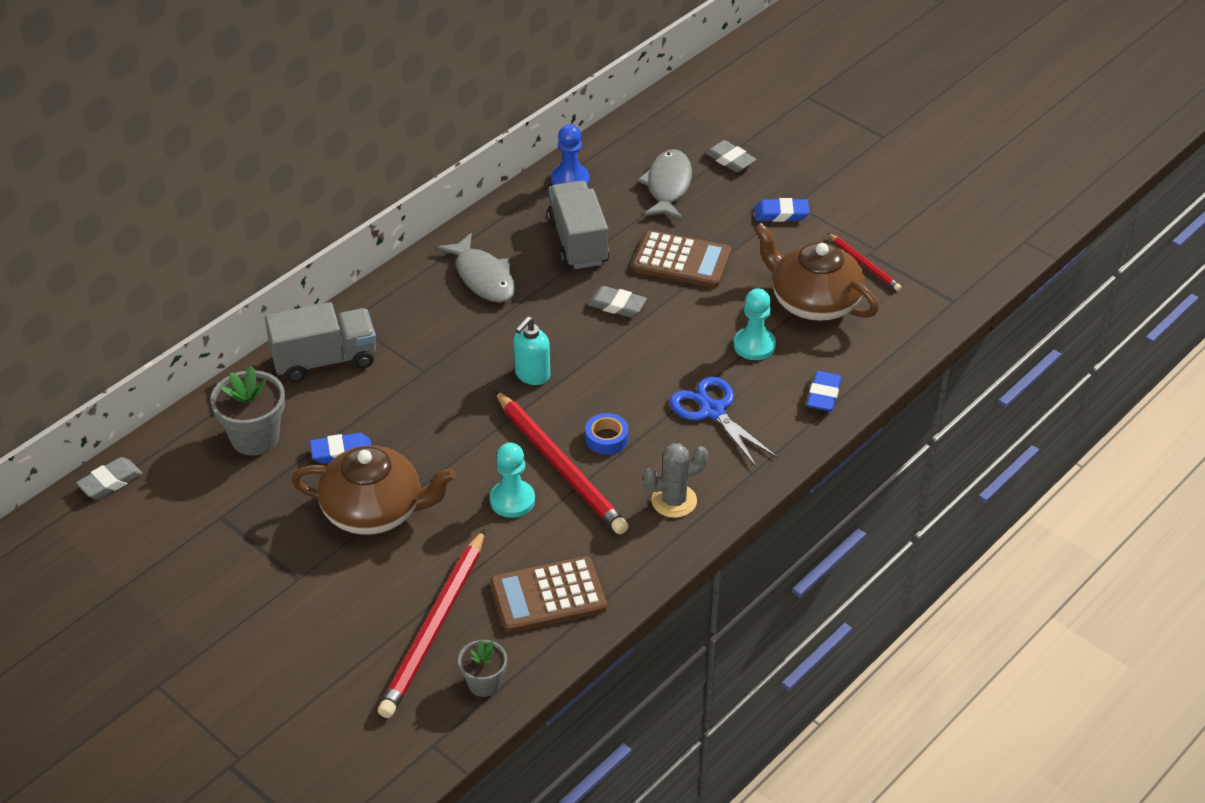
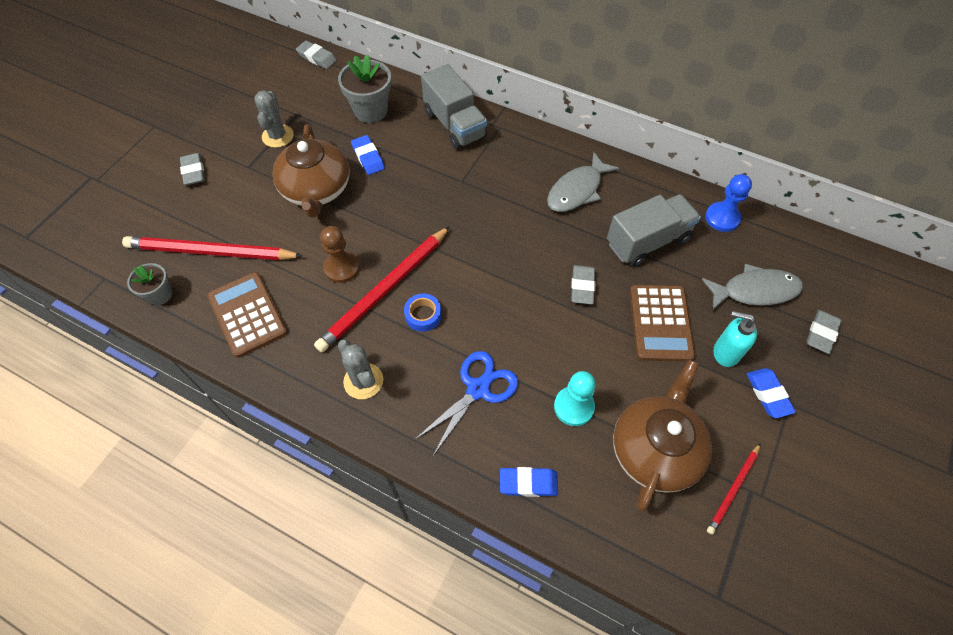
camera: 75 degrees right, 15 degrees up
turquoise pawn [490,443,535,518] -> brown pawn [320,226,360,283]
turquoise soap dispenser [514,316,550,385] -> turquoise soap dispenser moved to [714,311,757,367]
none -> grey eraser [180,153,205,185]
none -> grey cactus [254,90,294,148]

